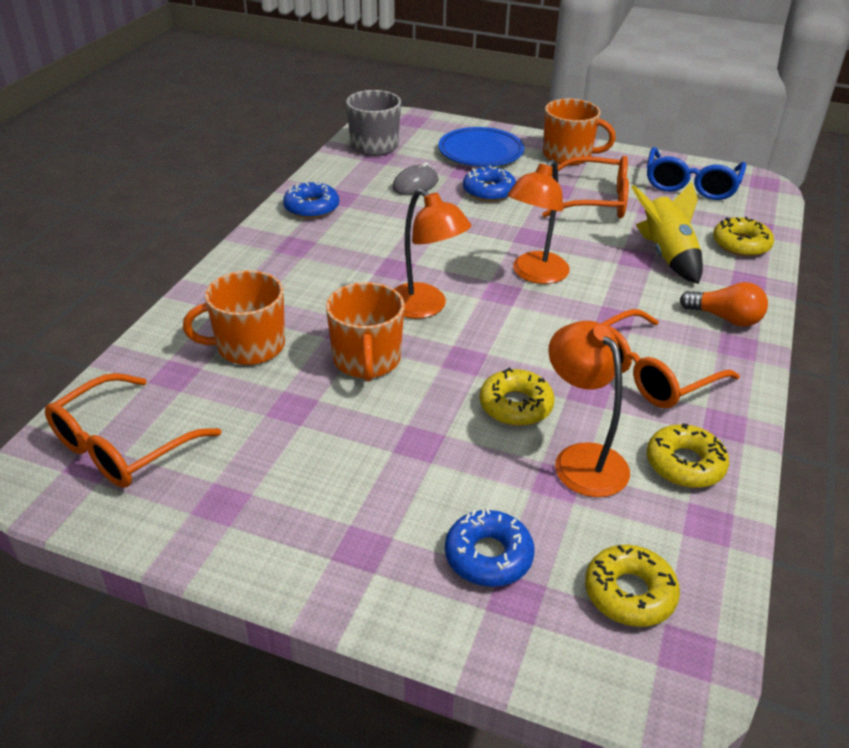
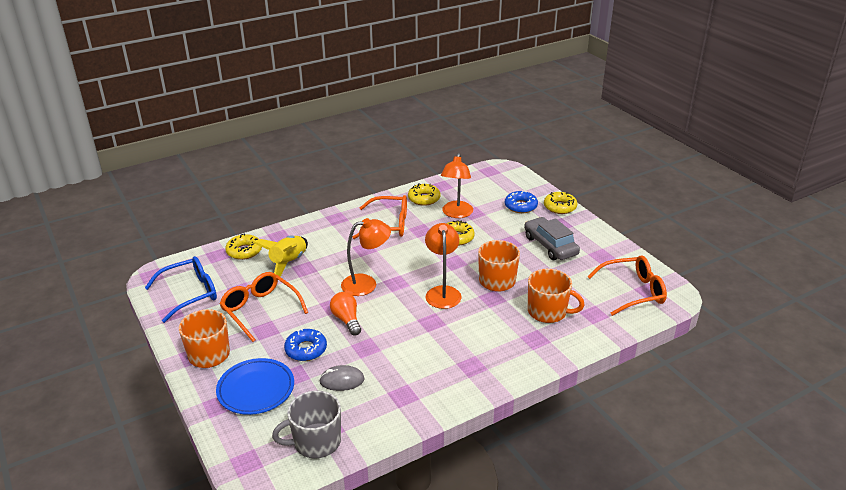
camera: 140 degrees left, 5 degrees down
blue donut [283,181,339,219] -> none
yellow donut [585,545,680,627] -> yellow donut moved to [544,192,577,214]
orange light bulb [680,282,768,327] -> orange light bulb moved to [330,292,361,335]
none -> grey car [524,217,580,260]

